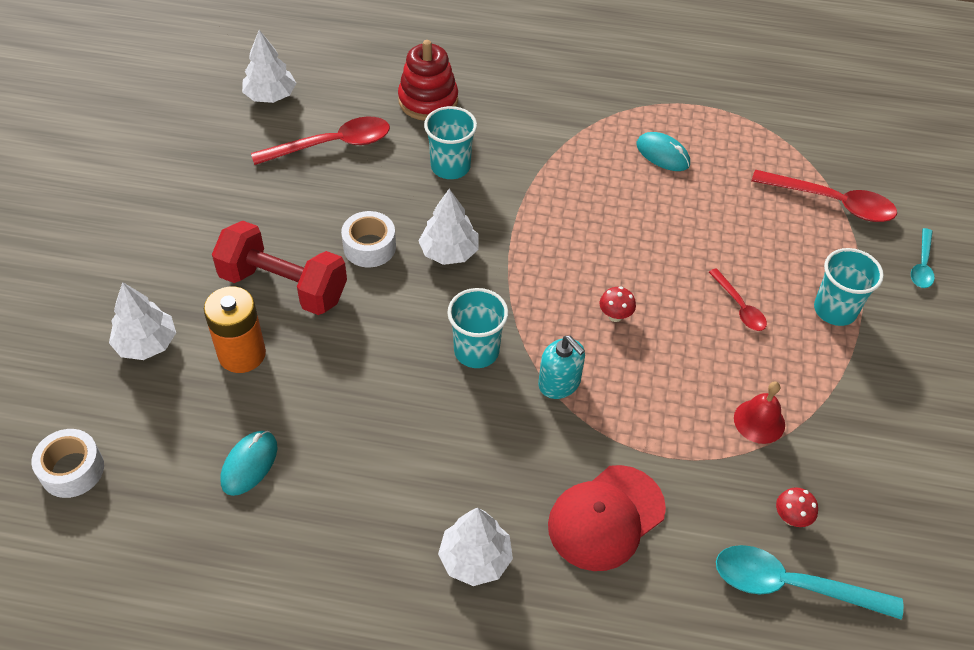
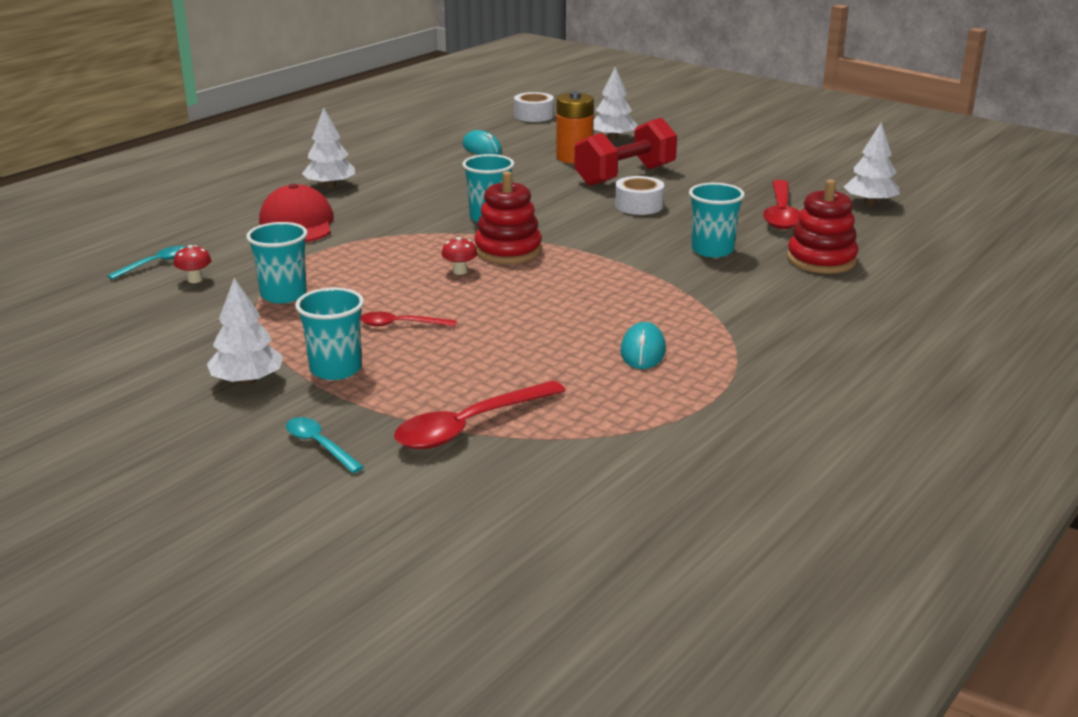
camera: 120 degrees right, 25 degrees down
white tree [419,189,478,265] -> white tree moved to [207,278,283,385]
turquoise soap dispenser [538,336,585,399] -> none
turquoise mouse [637,132,690,171] -> turquoise mouse turned 60 degrees counterclockwise [621,322,666,369]
turquoise spoon [716,545,903,620] -> turquoise spoon [107,246,186,280], size x0.56
red bell [734,381,785,444] -> turquoise cup [246,222,308,303]
none -> red stacking toy [474,171,542,264]

